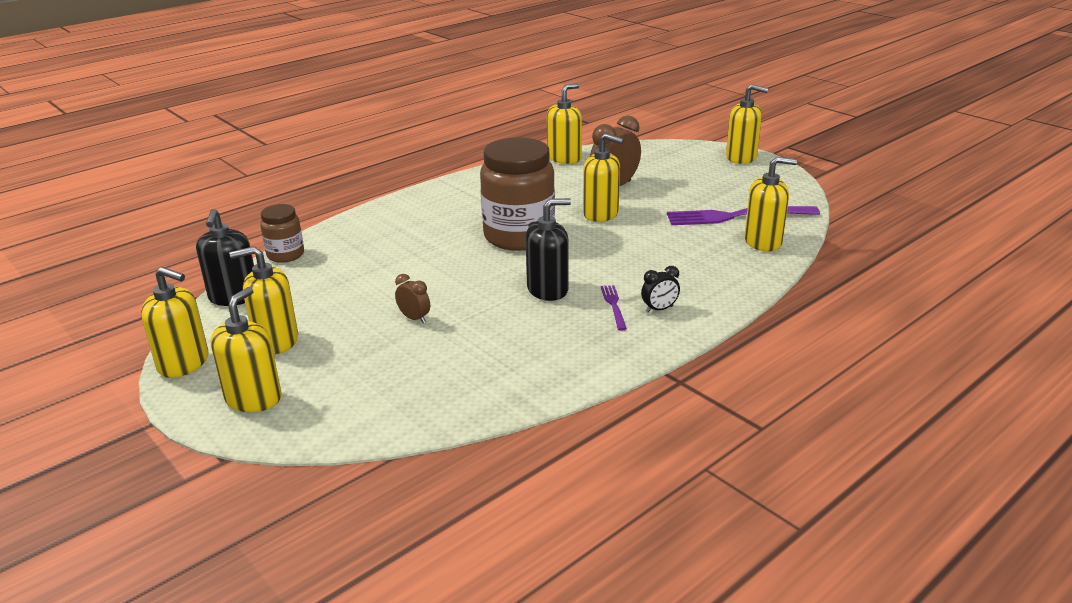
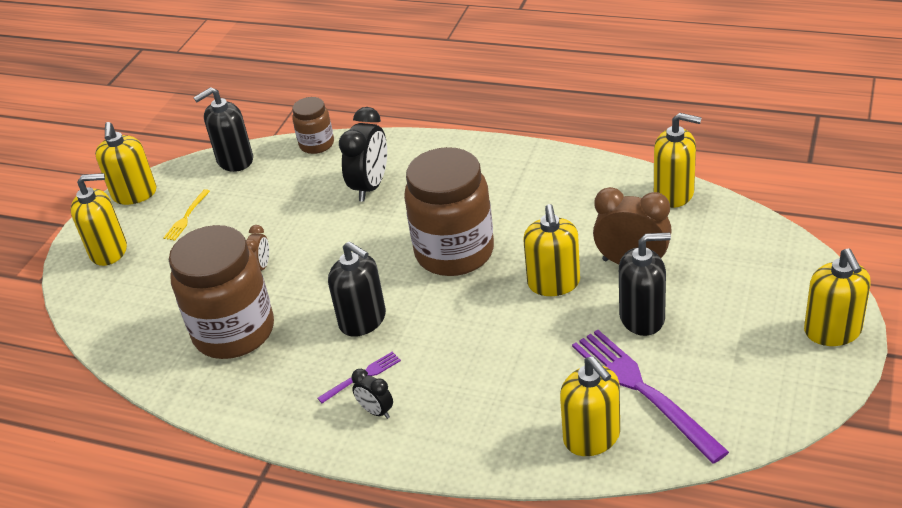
camera: 65 degrees right, 10 degrees up
yellow soap dispenser [229,246,298,354] -> yellow fork [163,189,210,241]
none -> brown jar [169,225,274,359]
none -> black clock [339,107,387,202]
none -> black soap dispenser [619,233,671,336]

